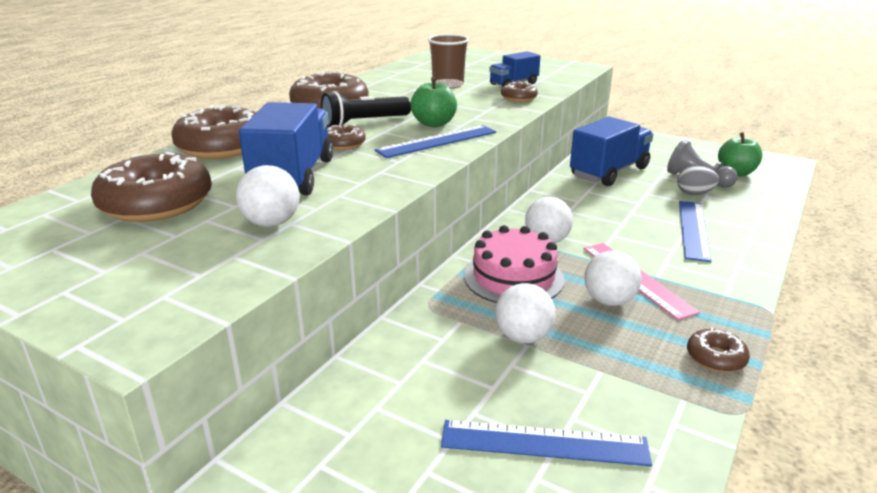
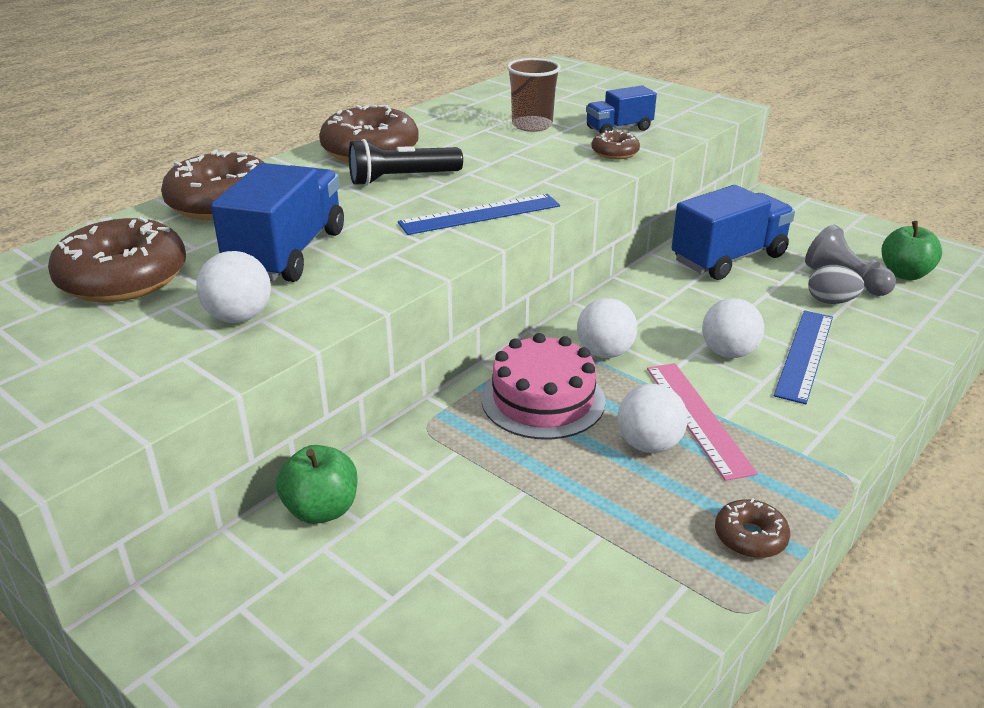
camera: 10 degrees right, 5 degrees up
brown donut [327,125,366,150] -> none
green apple [411,77,457,127] -> green apple moved to [276,445,358,524]
blue ruler [441,420,652,466] -> none
white ball [495,283,556,343] -> white ball moved to [702,298,764,358]

